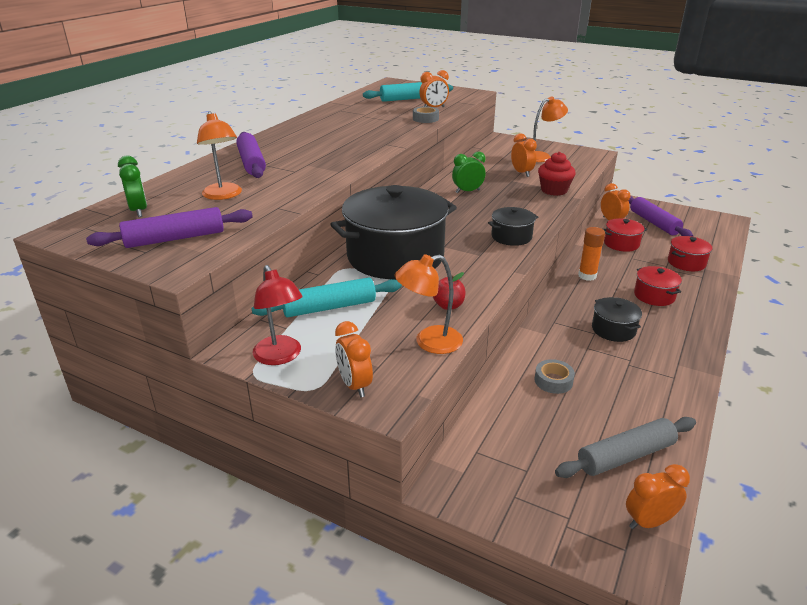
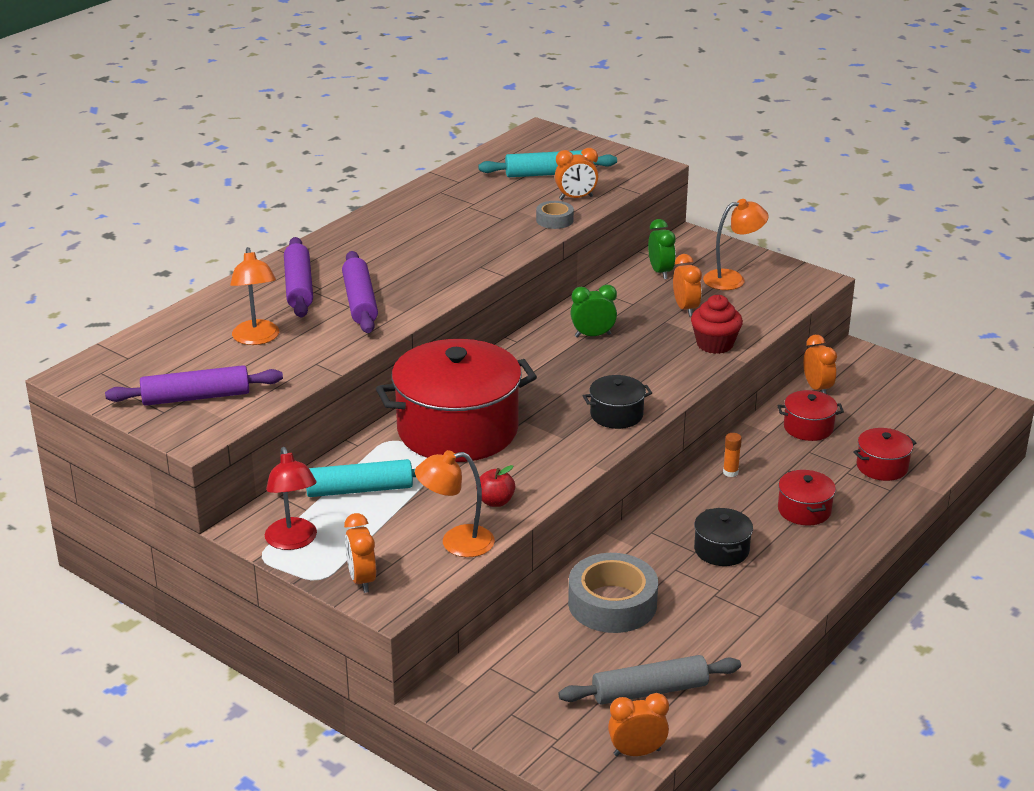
camera: 10 degrees right, 0 degrees up
green clock [118,156,147,217] -> green clock moved to [648,219,676,279]
black pot [330,185,457,279] -> red pot [376,339,537,462]
grey tape [534,359,575,394] -> grey tape [568,553,658,633], size x1.97
orange glue stick [578,227,605,281] -> orange glue stick [723,433,742,477], size x0.63
purple rolling pin [629,195,693,237] -> purple rolling pin moved to [342,251,378,333]

